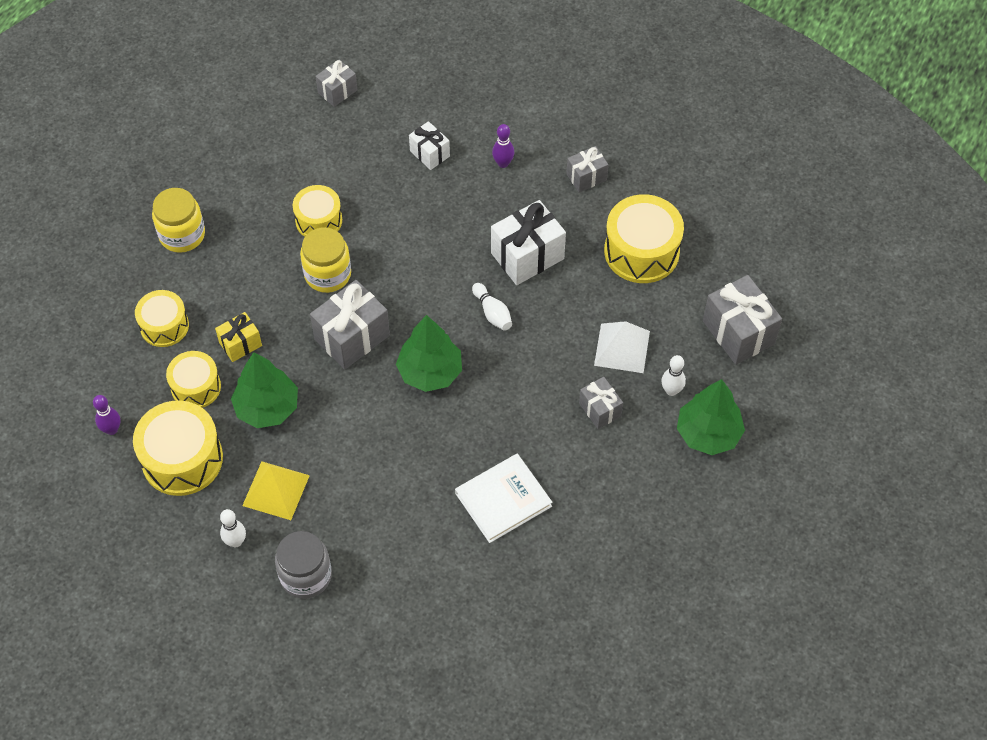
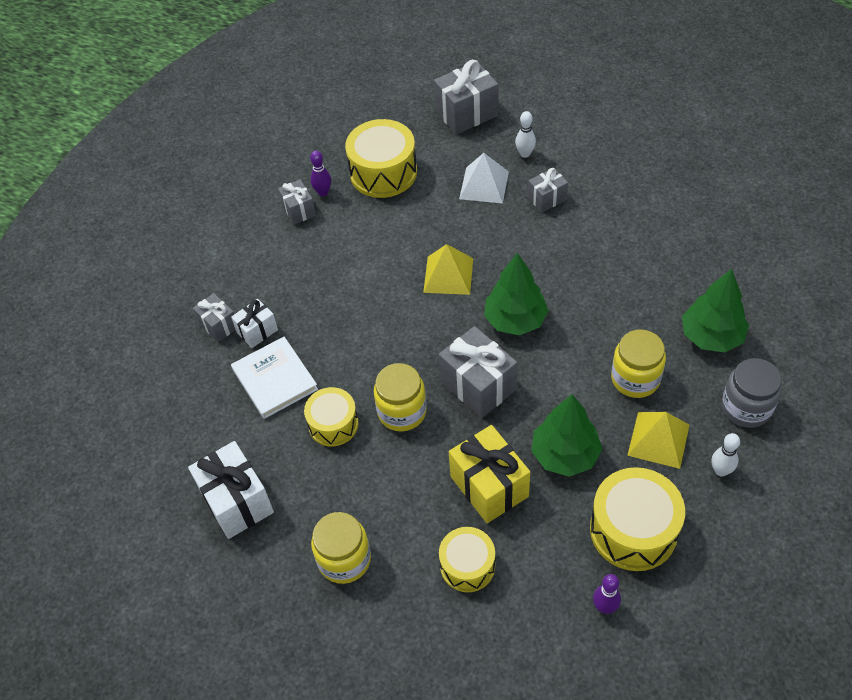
camera: 85 degrees left, 5 degrees down
yellow drum [166,351,221,408] -> none
yellow gift [215,312,262,362] -> yellow gift [449,425,530,523], size x1.74
grey gift [315,60,357,107] -> grey gift moved to [193,293,235,342]
white book [455,453,553,543] -> white book moved to [231,337,318,419]
white bowling pin [472,283,512,331] -> yellow pyramid [423,244,473,295]
white gift [491,200,566,285] -> white gift moved to [188,441,274,539]
purple bowling pin [492,124,514,168] -> purple bowling pin moved to [310,151,331,196]
green tree [677,379,745,455] -> green tree moved to [682,269,749,352]
none -> yellow jar [611,329,666,398]

